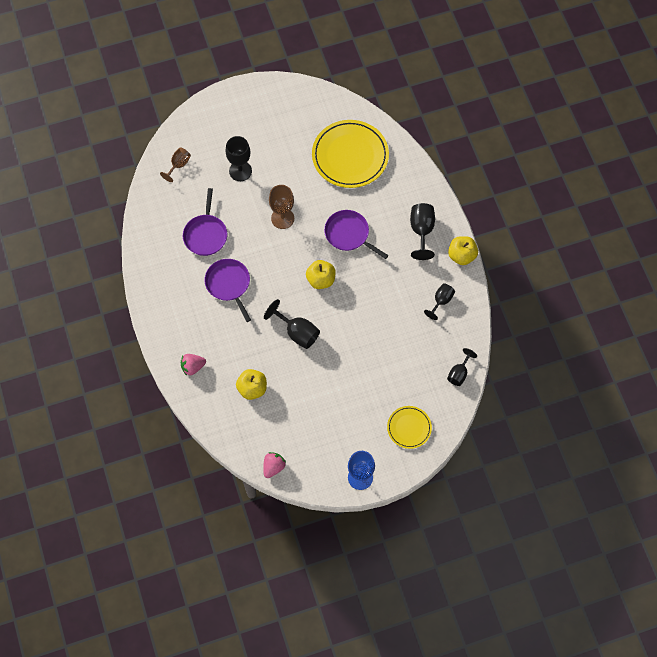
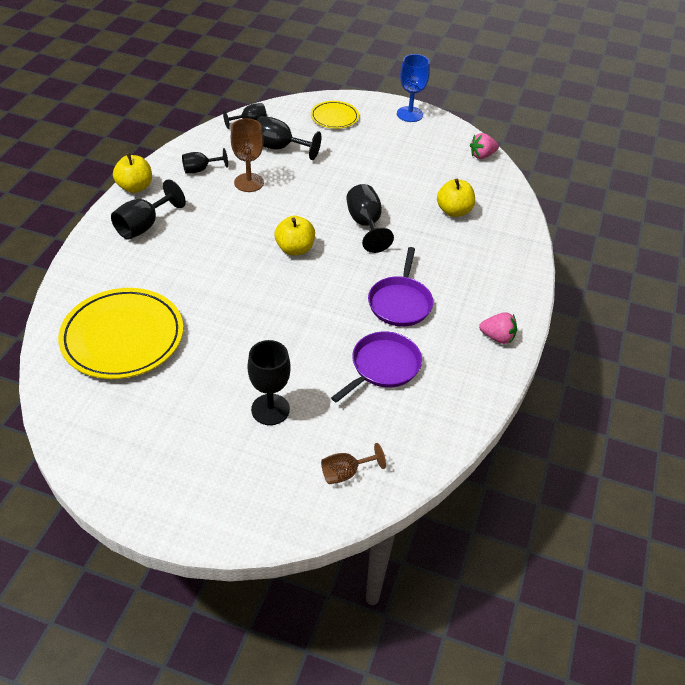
camera: 145 degrees left, 20 degrees down
pink strawberry [181,354,206,376] -> pink strawberry moved to [479,312,517,344]
brown goblet [269,185,294,229] -> brown goblet moved to [231,118,264,192]
purple pan [324,210,389,259] -> none
none -> black goblet [256,116,321,160]

